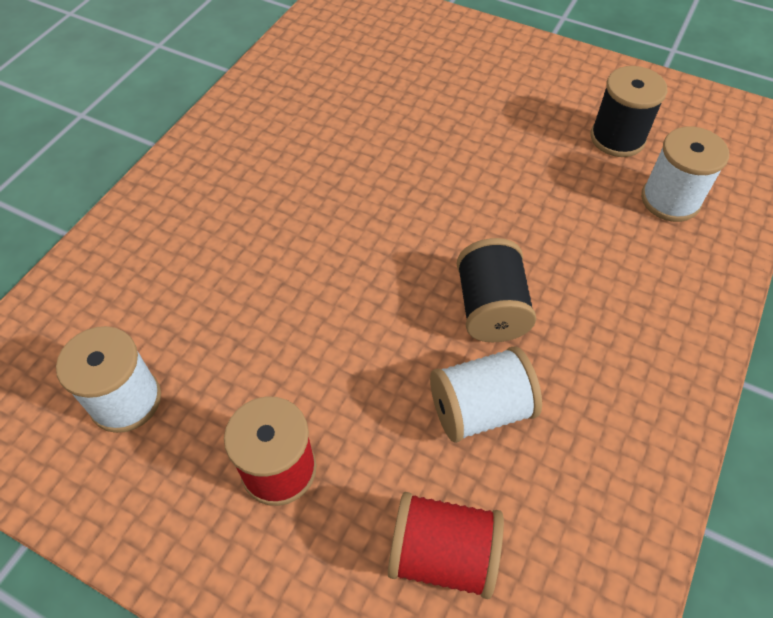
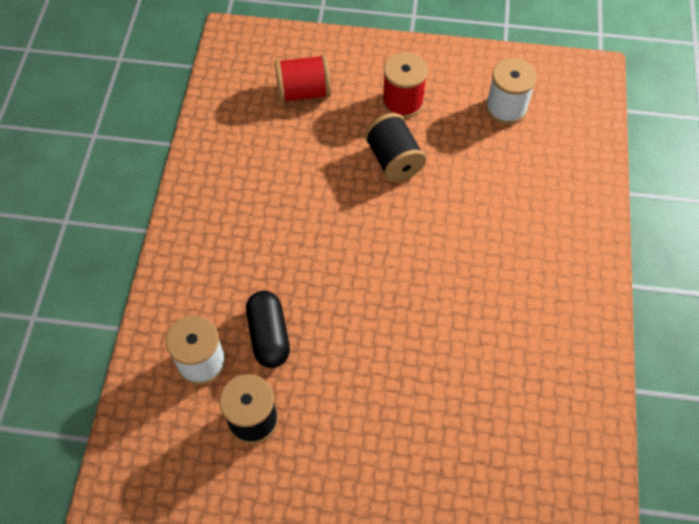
camera: 160 degrees right, 5 degrees up
white spool [430,347,542,443] -> none
black spool [457,238,536,342] -> black spool moved to [364,113,426,182]
none -> black capsule [246,291,290,368]

